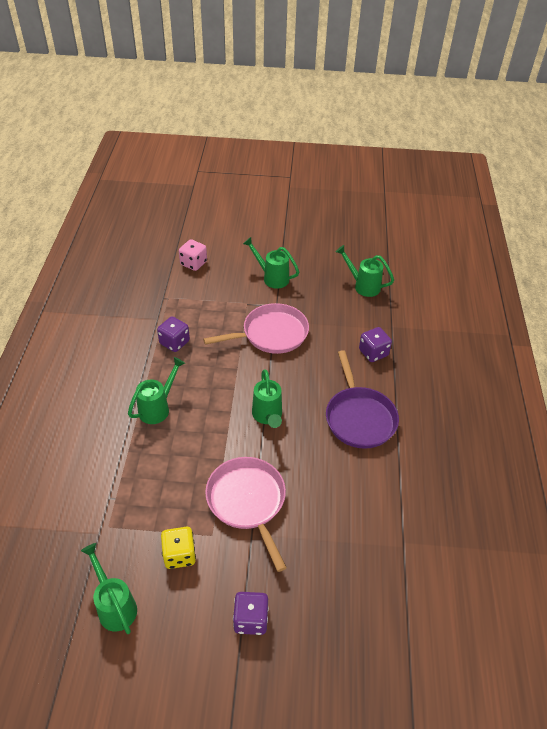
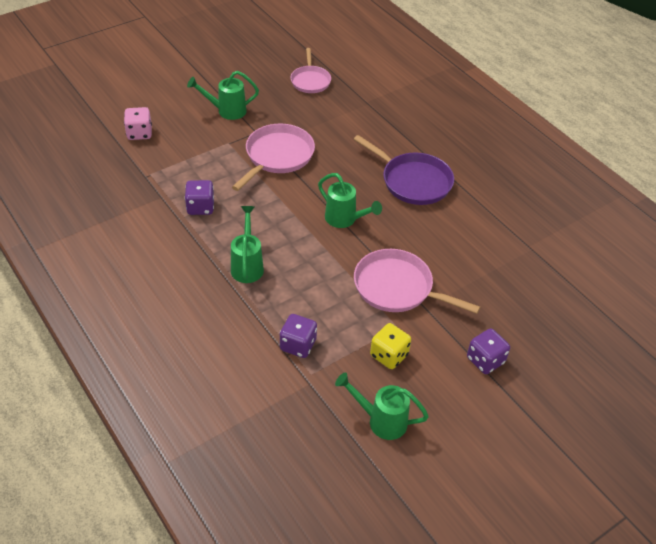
camera: 40 degrees left, 0 degrees up
green watering can [336,245,394,297] -> pink pan [290,48,331,93]
purple dice [359,327,392,362] -> purple dice moved to [280,314,317,358]

